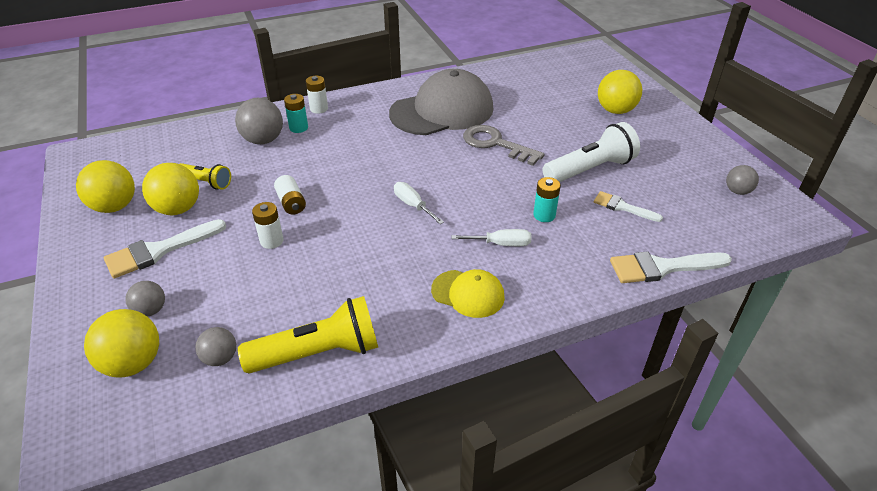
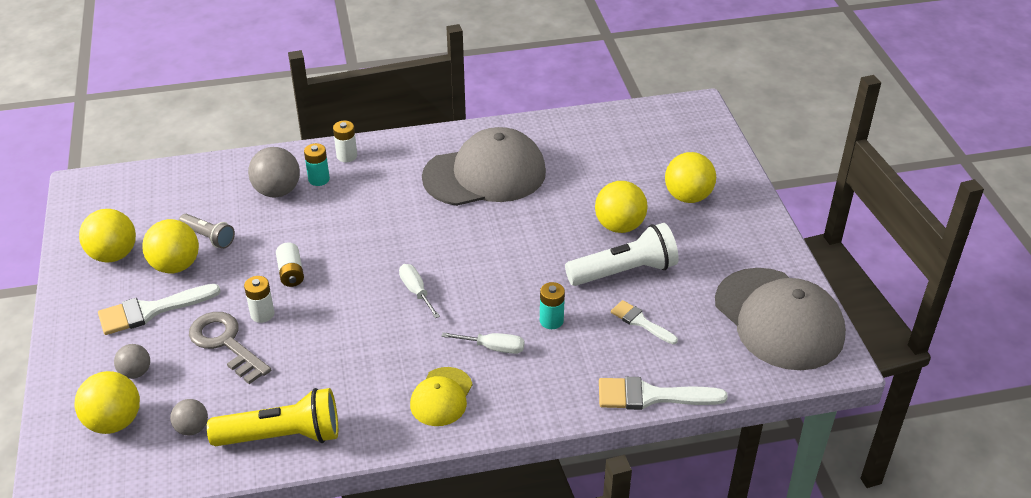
camera: 10 degrees right, 0 degrees up
yellow flashlight [180,163,231,190] -> grey flashlight [179,214,235,249]
yellow cap [431,269,505,318] -> yellow cap turned 75 degrees clockwise [410,367,473,426]
grey key [463,125,545,166] -> grey key moved to [189,312,271,384]
grey ball [726,165,759,195] -> grey cap [715,268,846,370]
none -> yellow ball [595,181,648,233]

